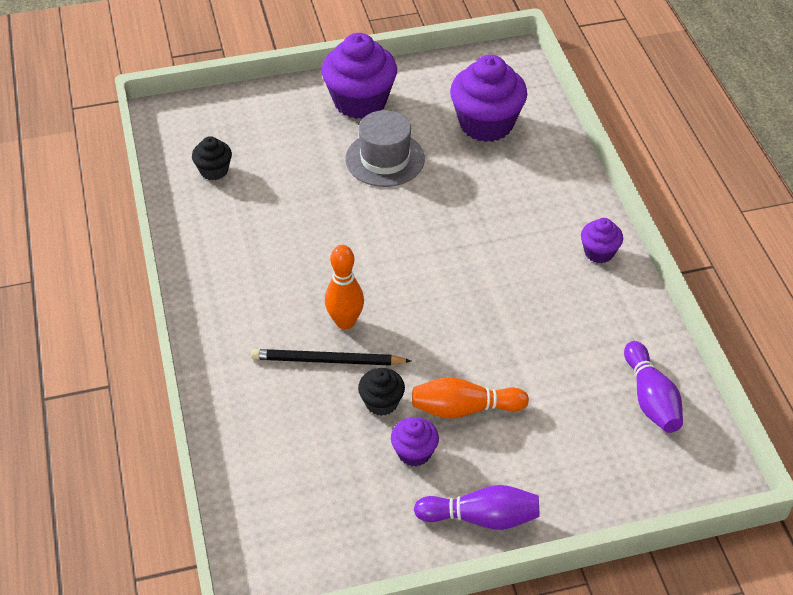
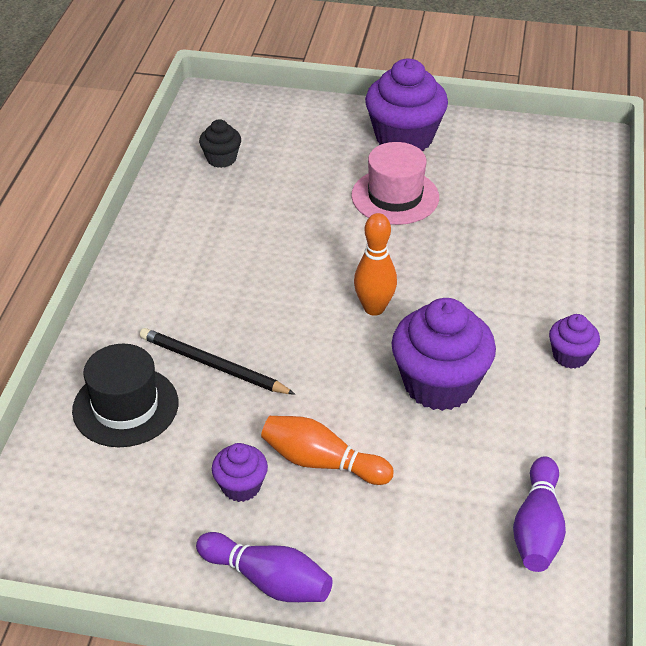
camera: 25 degrees right, 5 degrees down
orange bowling pin [325,245,364,329] -> orange bowling pin moved to [354,213,397,316]
grey hat [345,110,425,187] -> pink hat [351,142,439,225]
black cupcake [358,368,405,416] -> none
purple cupcake [450,55,527,142] -> purple cupcake moved to [392,298,496,411]
none -> black hat [72,344,178,447]

